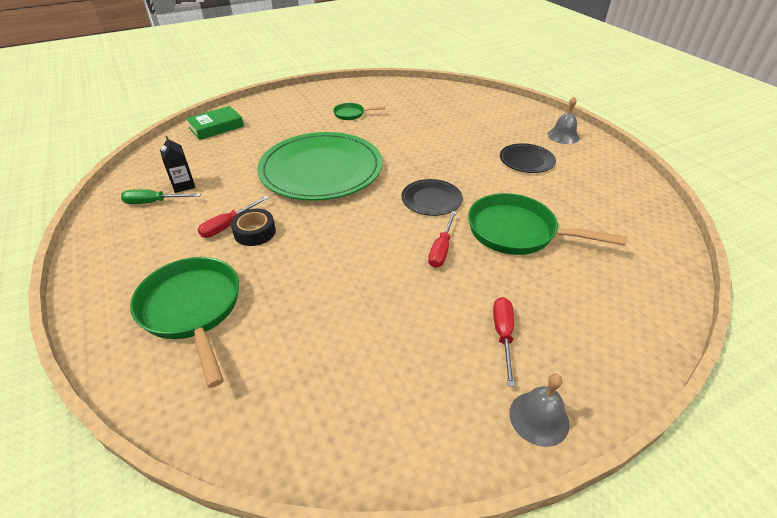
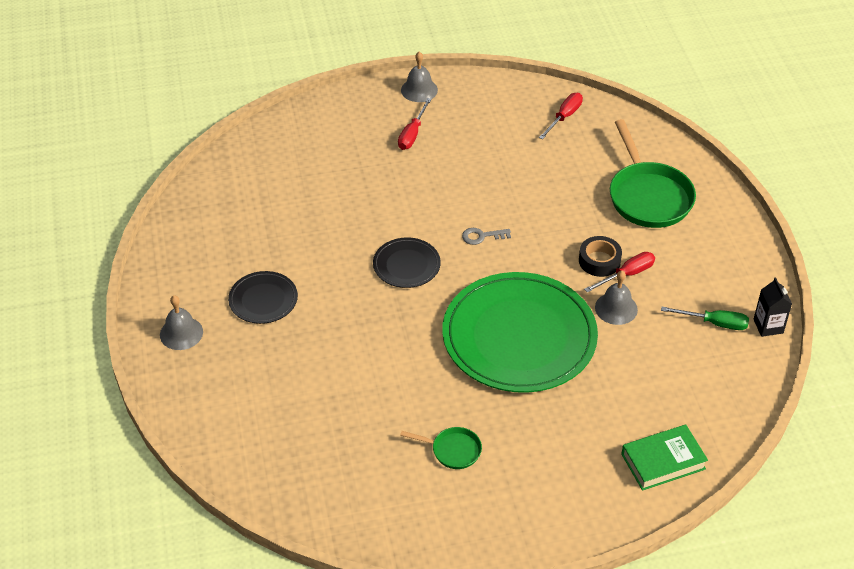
camera: 165 degrees left, 5 degrees up
black carton [160,136,195,193] -> black carton moved to [754,277,792,337]
red screwdriver [428,211,457,268] -> red screwdriver moved to [539,93,583,140]
green pan [468,193,627,255] -> none
none -> grey key [462,228,511,245]
none -> grey bell [595,270,638,325]

